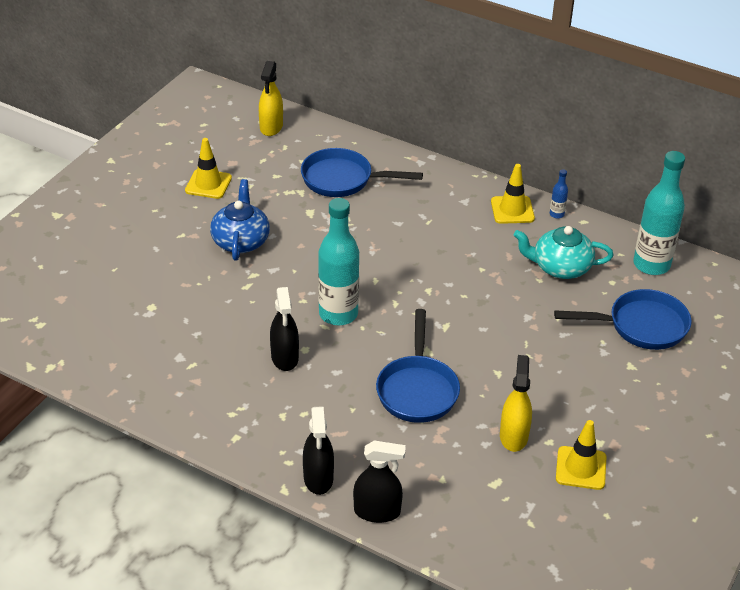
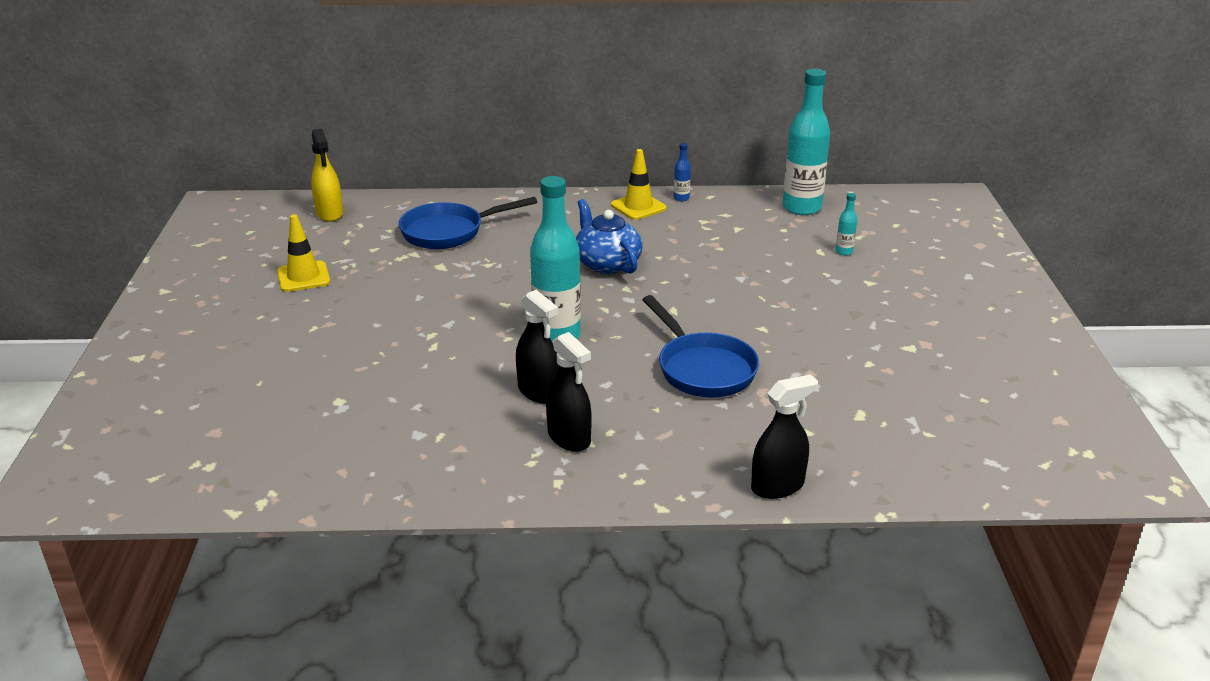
camera: 30 degrees left, 10 degrees down
blue teapot [210,179,270,261] -> blue teapot moved to [576,199,643,274]
black spray bottle [303,406,334,495] -> black spray bottle moved to [546,332,592,452]
yellow spray bottle [500,355,532,452] -> none
turquoise teapot [513,226,614,279] -> none
blue pan [554,289,692,350] -> turquoise bottle [836,193,857,255]
yellow traffic cone [556,420,607,490] -> none

